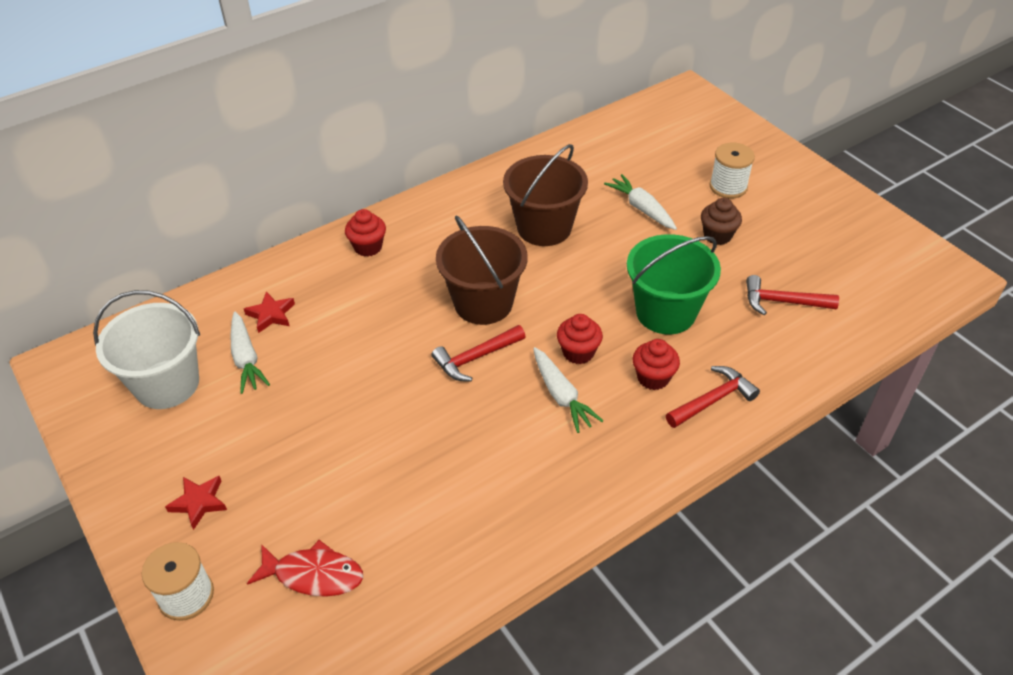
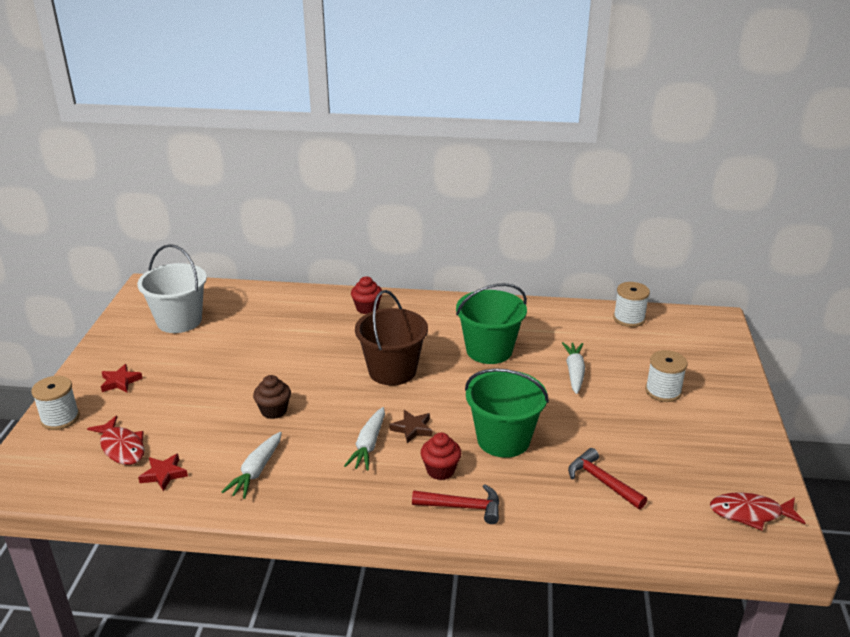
camera: 40 degrees right, 15 degrees down
white carrot [230,312,270,394] -> white carrot moved to [222,431,282,499]
red star [244,291,295,333] -> red star moved to [138,454,188,491]
red hammer [432,325,526,381] -> none
brown bucket [503,144,588,246] -> green bucket [456,283,527,364]
red cupcake [557,314,603,364] -> brown star [390,410,433,444]
brown cupcake [701,198,742,245] -> brown cupcake moved to [253,375,291,419]
none -> white spool [613,282,650,327]
none -> red fish [710,492,805,530]

